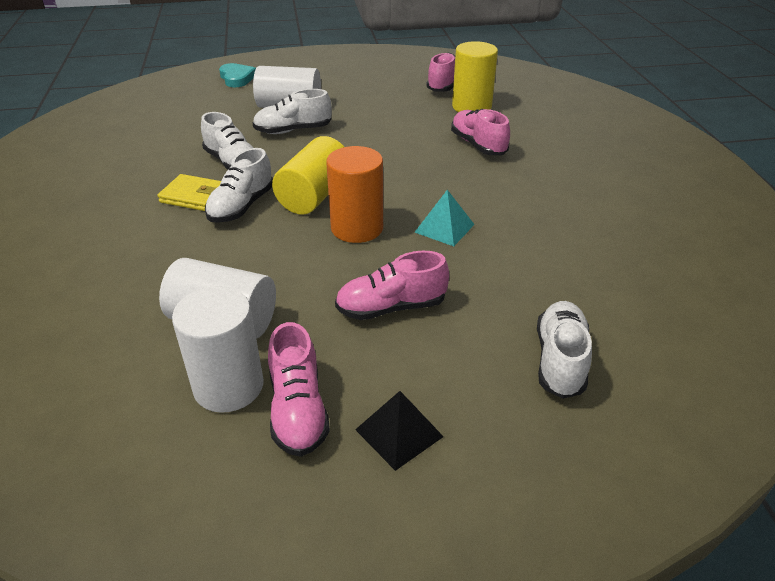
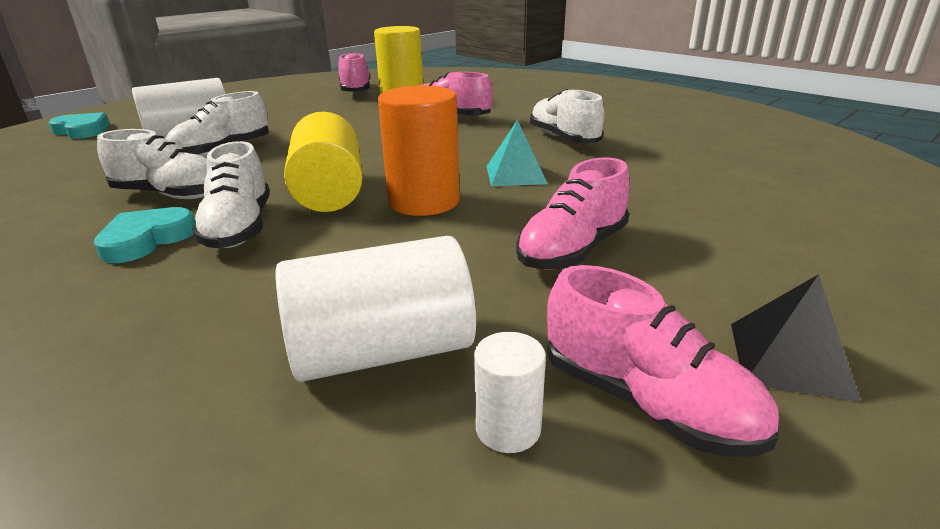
camera: 35 degrees left, 10 degrees down
yellow wallet [158,174,221,211] -> turquoise heart [94,207,196,263]
white cylinder [172,286,264,413] -> white cylinder [474,332,546,453], size x0.49
white shoe [537,301,592,399] -> white shoe moved to [530,89,604,143]

